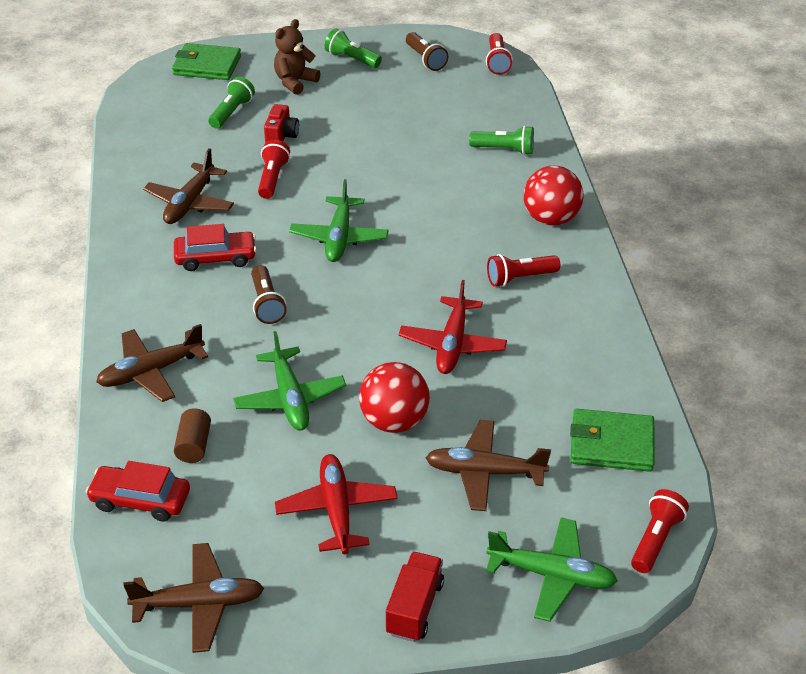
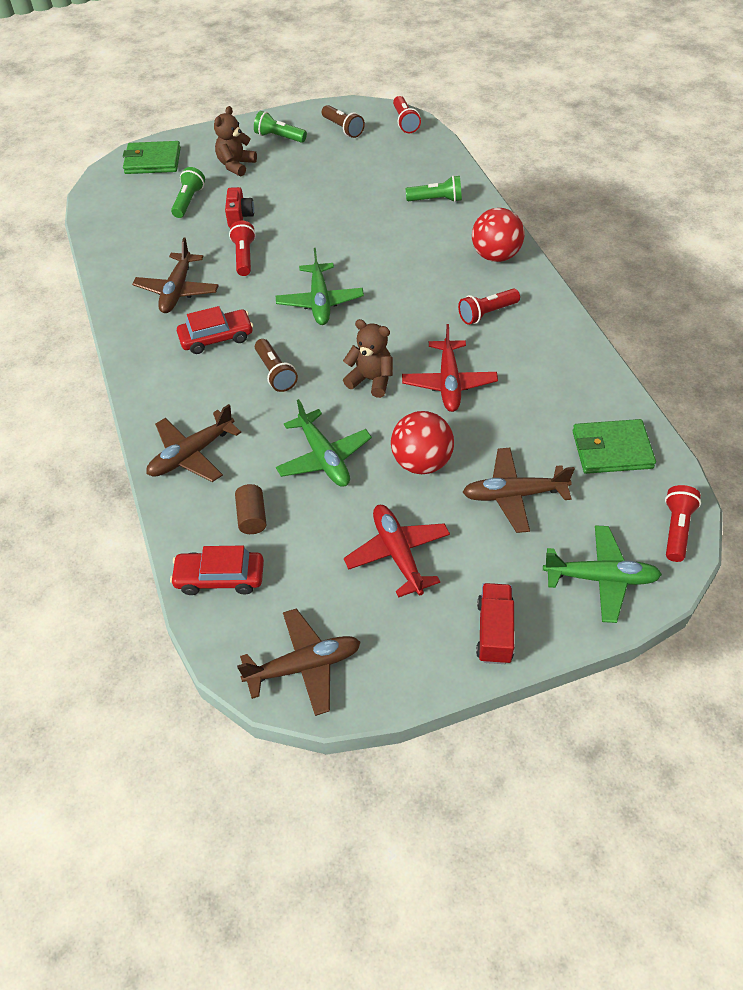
camera: 10 degrees left, 10 degrees up
none -> brown teddy bear [343,319,393,398]

